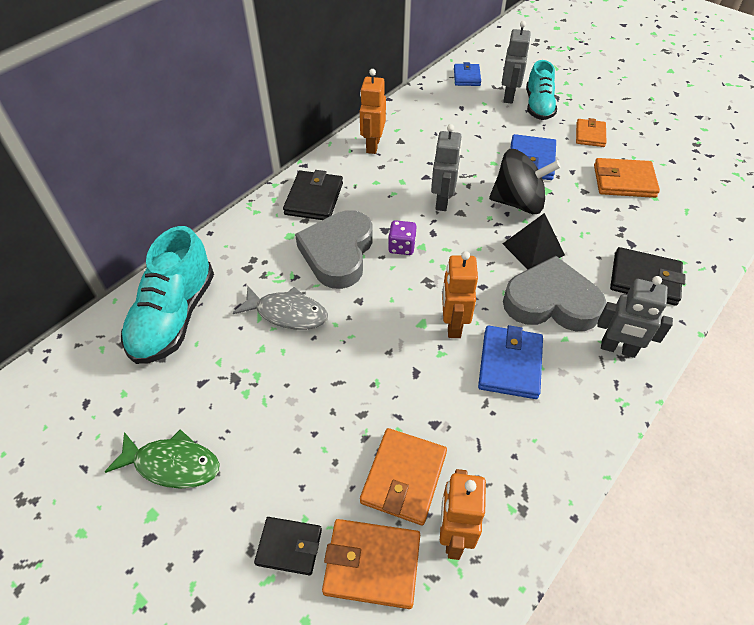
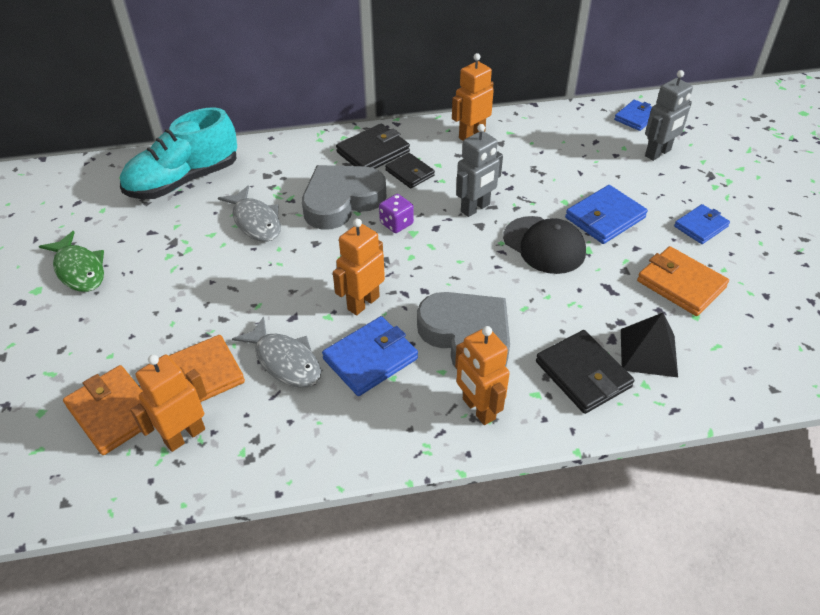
camera: 40 degrees right, 5 degrees down
black wallet [254,517,322,575] -> black wallet moved to [385,153,435,188]
black spinning top [489,149,561,214] -> black cap [503,216,586,274]
black pyramid [503,213,565,270] -> black pyramid moved to [621,313,678,377]
turquoise shoe [526,60,557,120] -> none
orange wallet [576,118,606,147] -> blue wallet [674,204,730,244]
grey robot [597,276,673,358] -> orange robot [455,326,510,425]
none -> grey fish [232,316,321,388]

